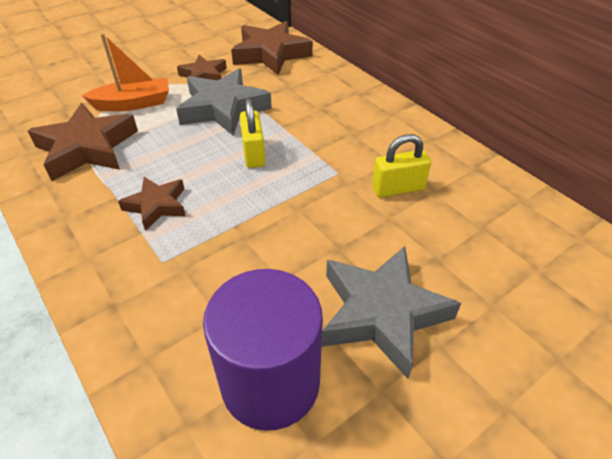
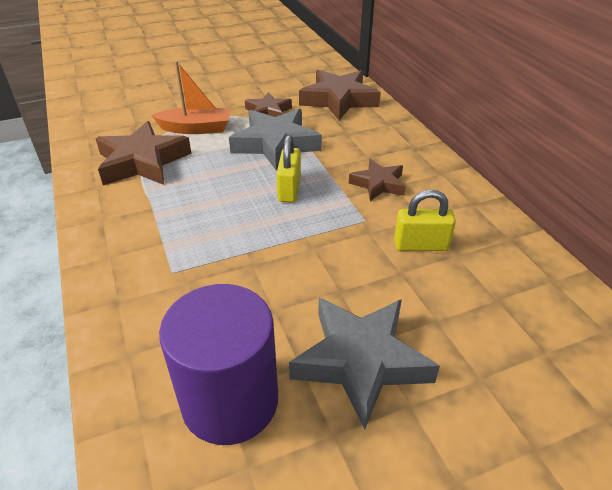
camera: 15 degrees right, 5 degrees down
brown star [118,177,186,231] -> brown star moved to [349,159,406,201]

